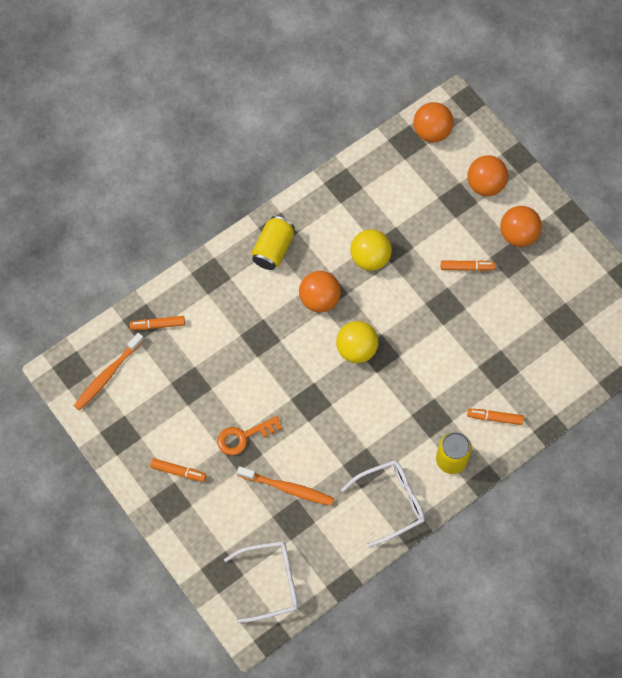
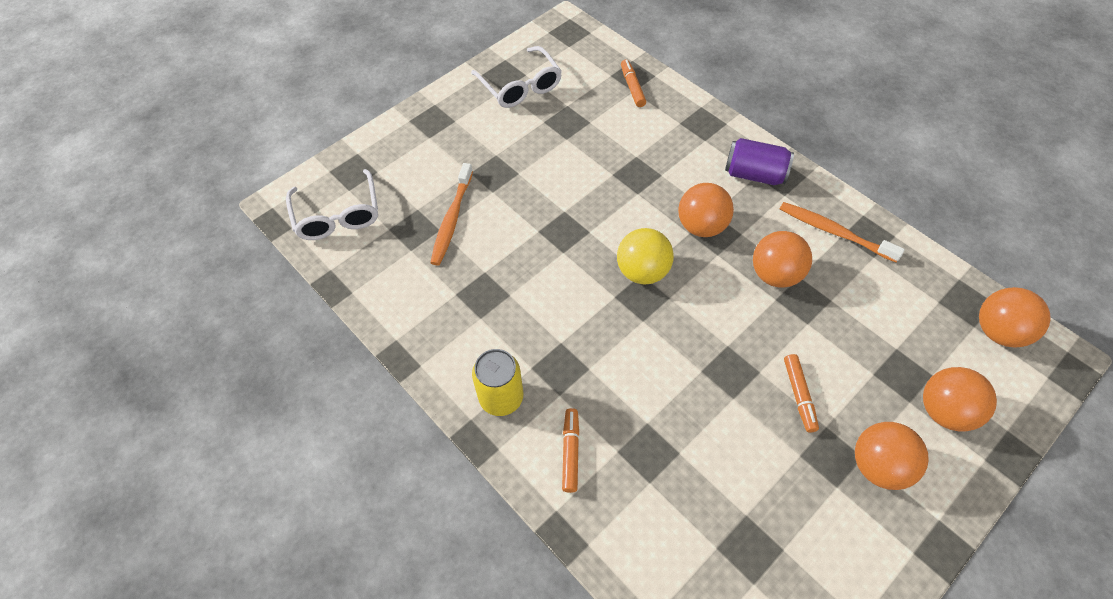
camera: 85 degrees right, 10 degrees down
orange toothbrush [74,333,144,411] -> orange toothbrush moved to [780,202,905,262]
orange marker [150,458,206,482] -> none
orange key [217,416,282,455] -> none
yellow can [252,216,295,270] -> purple can [725,138,794,185]
white glasses [341,460,425,547] -> white glasses moved to [471,46,562,108]
yellow ball [350,229,392,271] -> orange ball [753,231,812,288]

